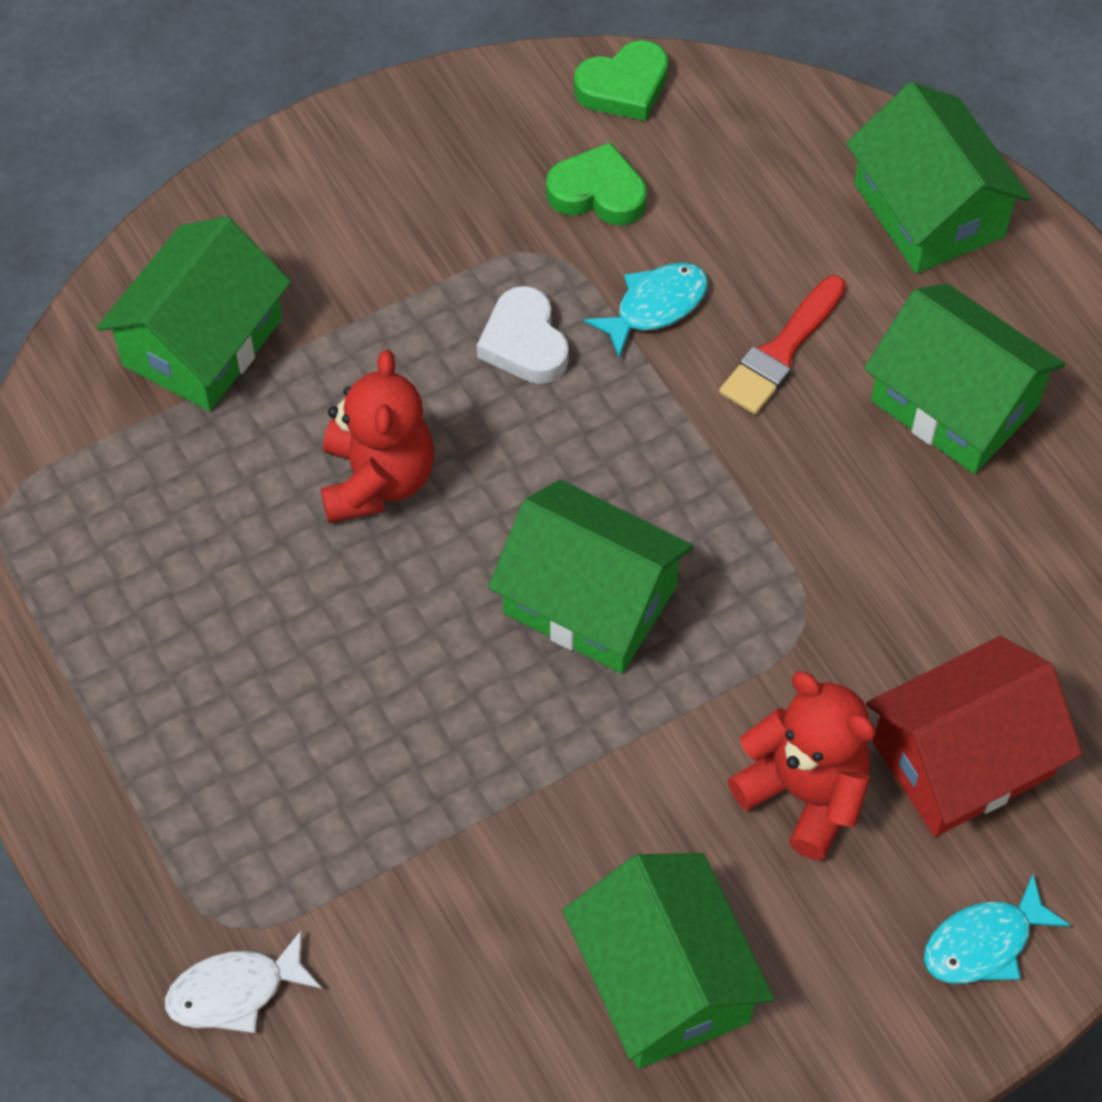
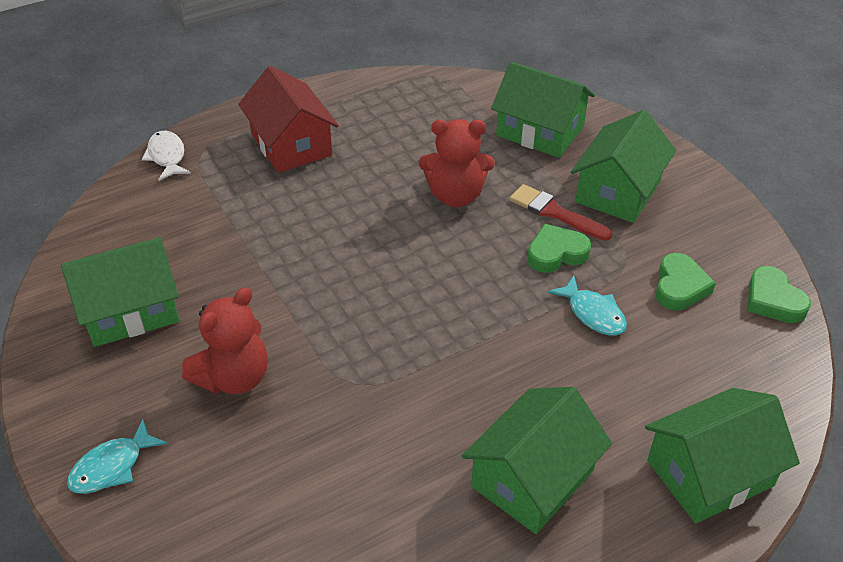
camera: 90 degrees right, 15 degrees down
white heart [477,286,569,384] -> green heart [527,224,591,273]
green house [488,479,693,674] -> green house moved to [571,110,676,223]
red brush [719,275,846,415] -> red brush moved to [509,184,612,241]
red house [866,636,1082,837] -> red house moved to [238,66,339,173]
turquoise fish [924,874,1071,984] -> turquoise fish turned 105 degrees counterclockwise [67,419,167,494]

